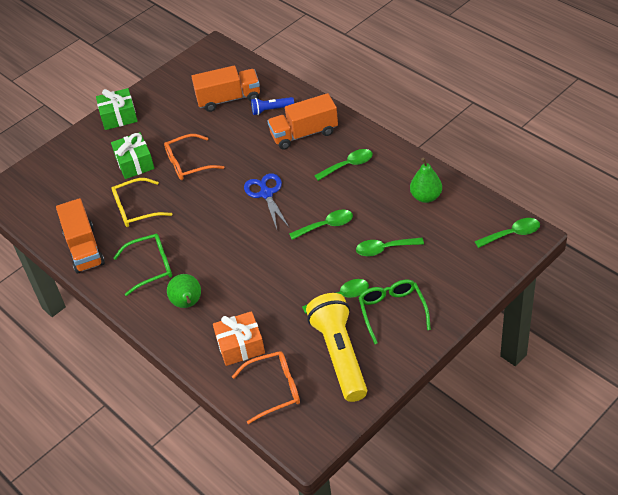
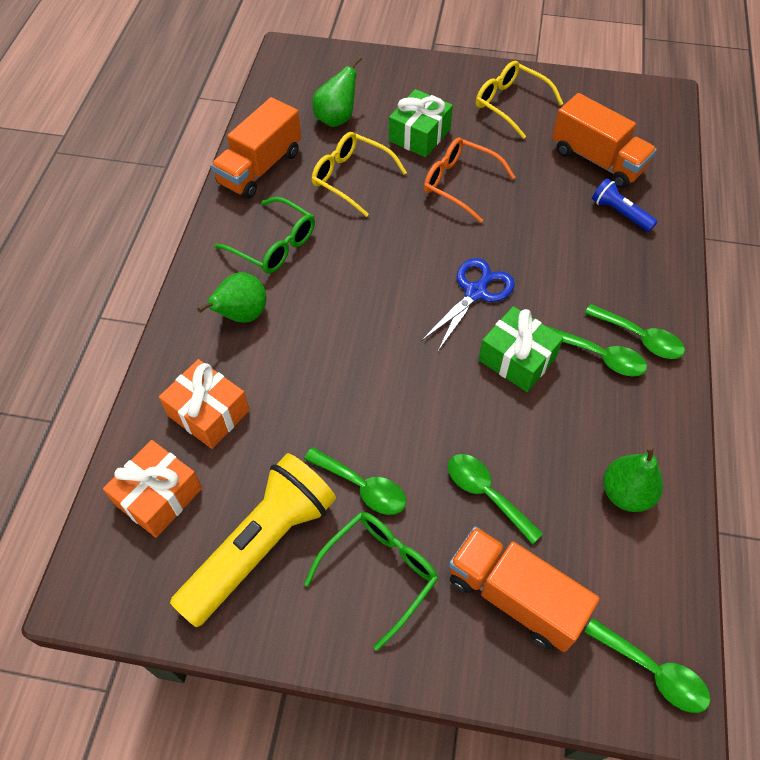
camera: 50 degrees right, 10 degrees up
green gift [96,88,138,130] -> green gift moved to [478,306,563,392]
orange glasses [232,351,300,424] -> orange gift [103,440,202,538]
orange truck [267,93,338,150] -> orange truck moved to [449,526,600,652]
green spoon [289,210,353,240] -> green spoon moved to [585,304,685,359]
none -> green pear [312,56,362,127]
none -> yellow glasses [476,61,563,139]

